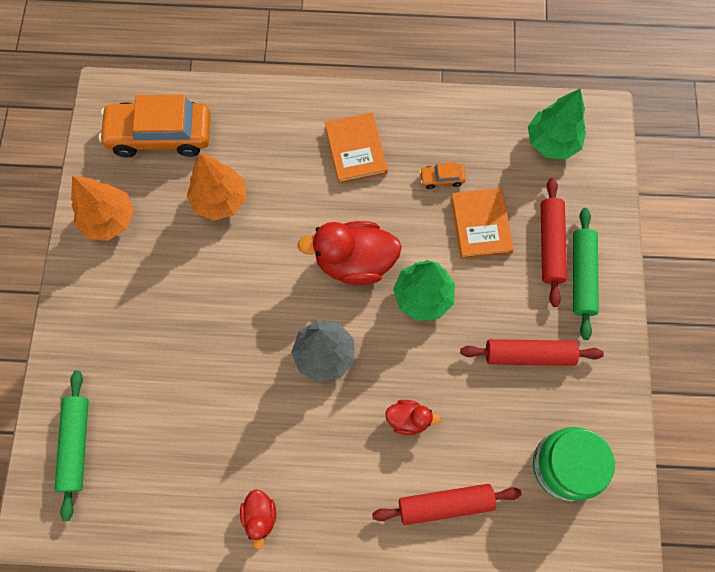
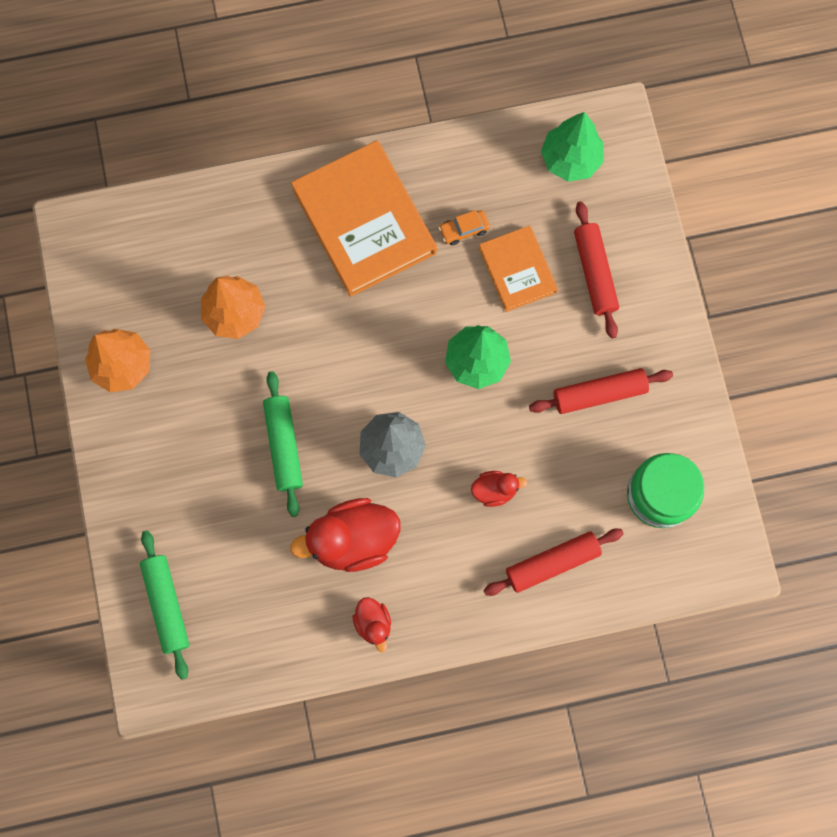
camera: 15 degrees left, 5 degrees up
orange car [99,95,211,157] -> none
red duck [297,221,402,285] -> red duck moved to [290,498,401,572]
orange book [325,113,388,184] -> orange book [291,140,437,297], size x1.78
green rolling pin [573,208,599,340] -> green rolling pin moved to [263,371,303,517]

